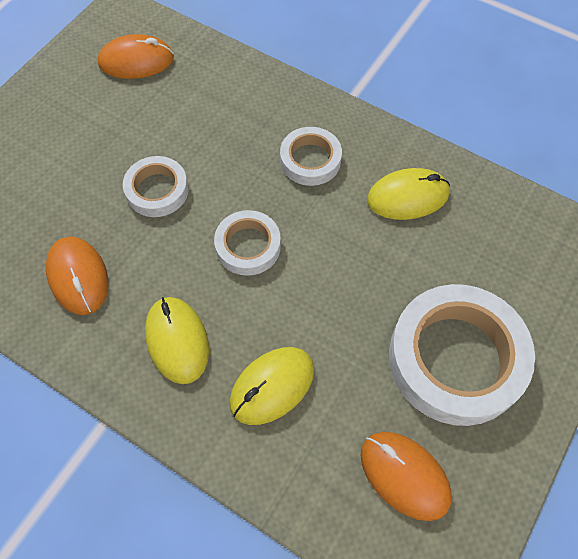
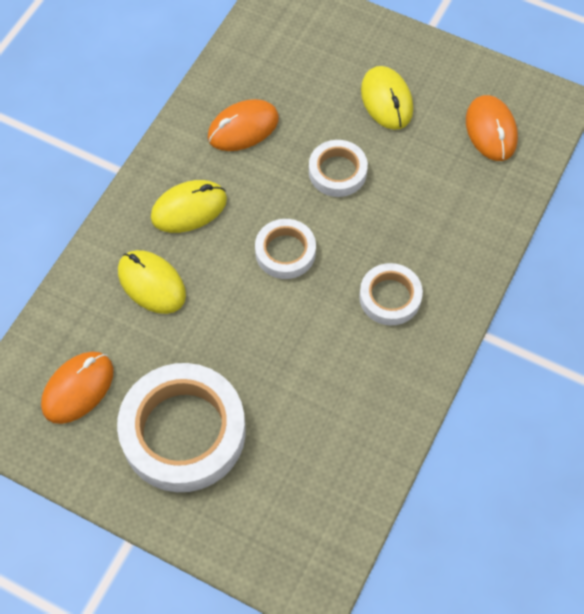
camera: 85 degrees right, 0 degrees up
yellow mouse [367,168,450,220] -> yellow mouse moved to [361,66,413,130]

